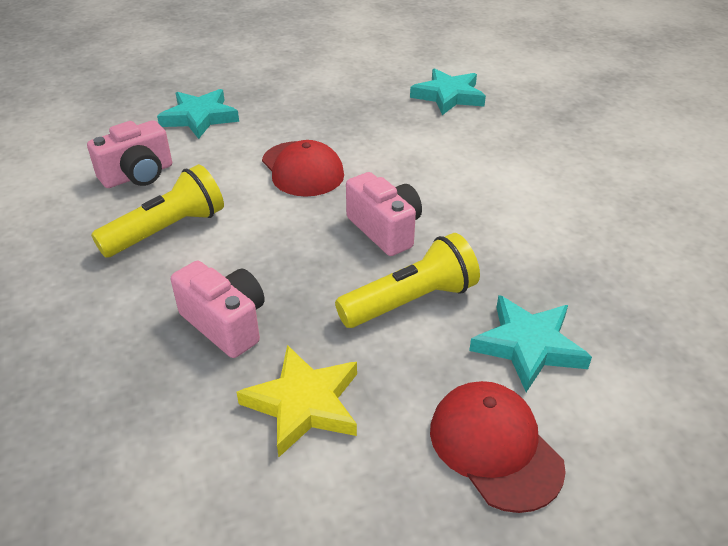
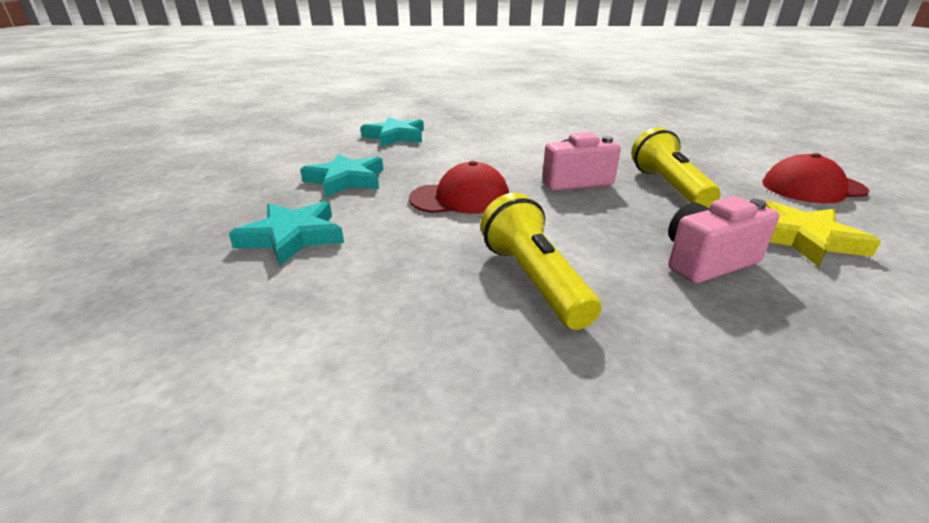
camera: 70 degrees left, 10 degrees down
pink camera [87,120,172,188] -> none
turquoise star [469,295,592,392] -> turquoise star moved to [300,153,383,197]

